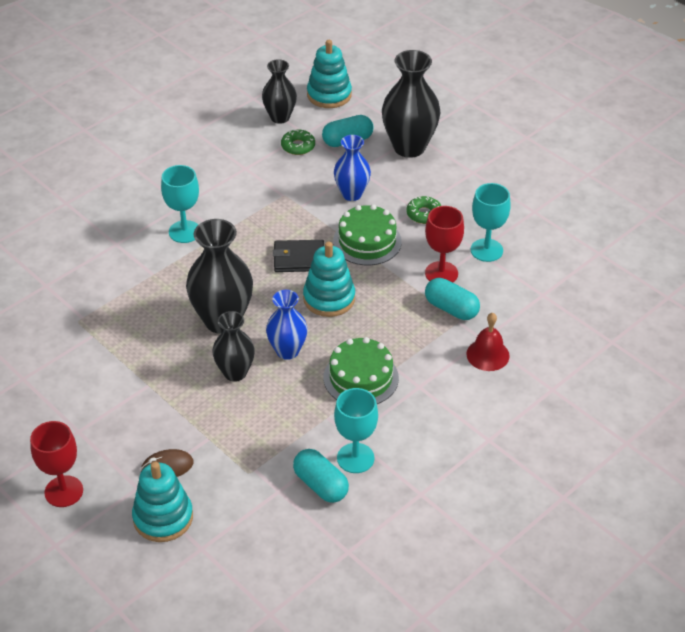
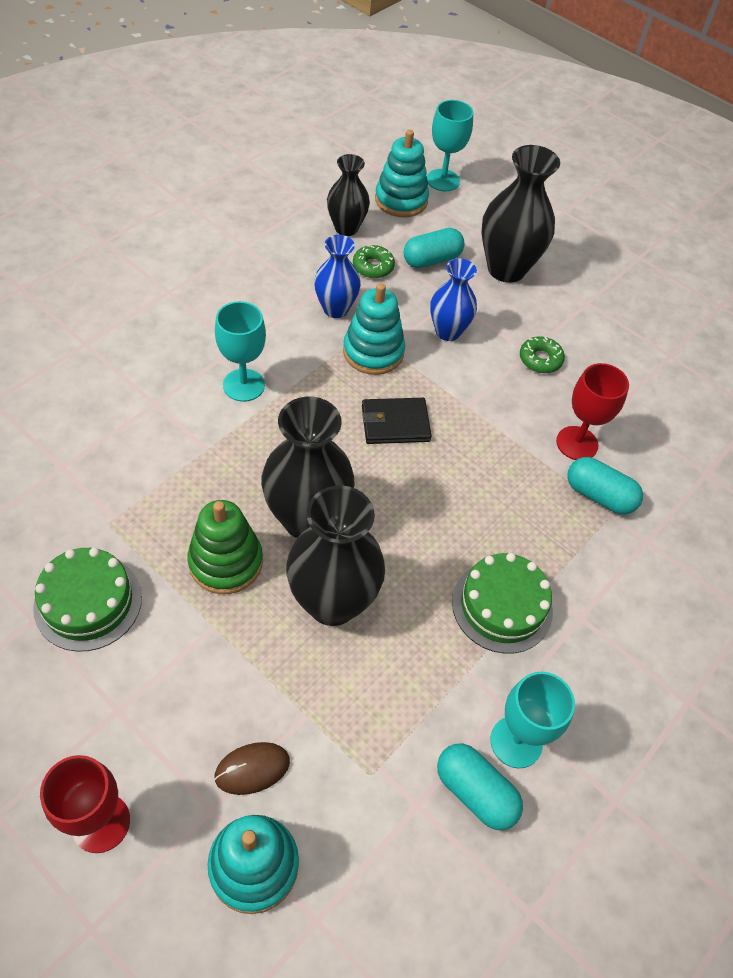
camera: 10 degrees left, 10 degrees up
black vase [212,311,255,382] -> black vase [286,485,385,626], size x1.63
blue vase [266,290,308,360] -> blue vase moved to [314,235,361,318]
turquoise stacking toy [303,242,355,317] -> turquoise stacking toy moved to [343,283,405,375]
green cake [333,204,402,265] -> green cake moved to [33,548,142,652]
red bell [466,313,510,371] -> none
turquoise goblet [471,183,511,262] -> turquoise goblet moved to [427,100,473,191]
none -> green stacking toy [187,500,263,594]

